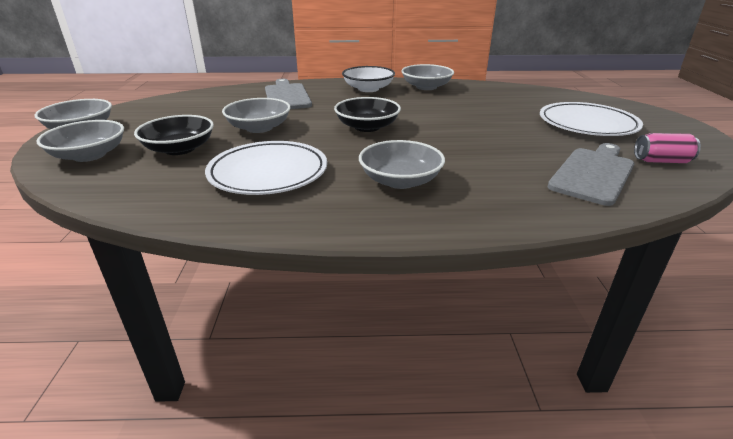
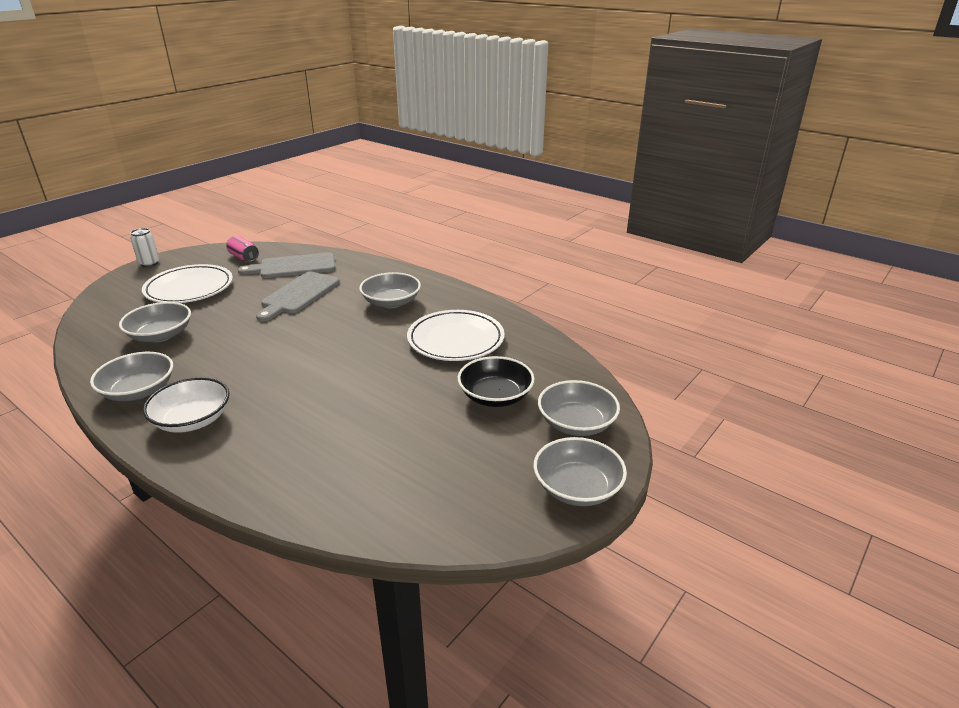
camera: 140 degrees left, 0 degrees up
grey bowl [222,98,291,133] -> grey bowl moved to [119,302,191,342]
grey cutting board [265,79,312,109] -> grey cutting board moved to [256,271,340,321]
black bowl [334,97,401,132] -> none
none -> white can [130,228,159,267]

